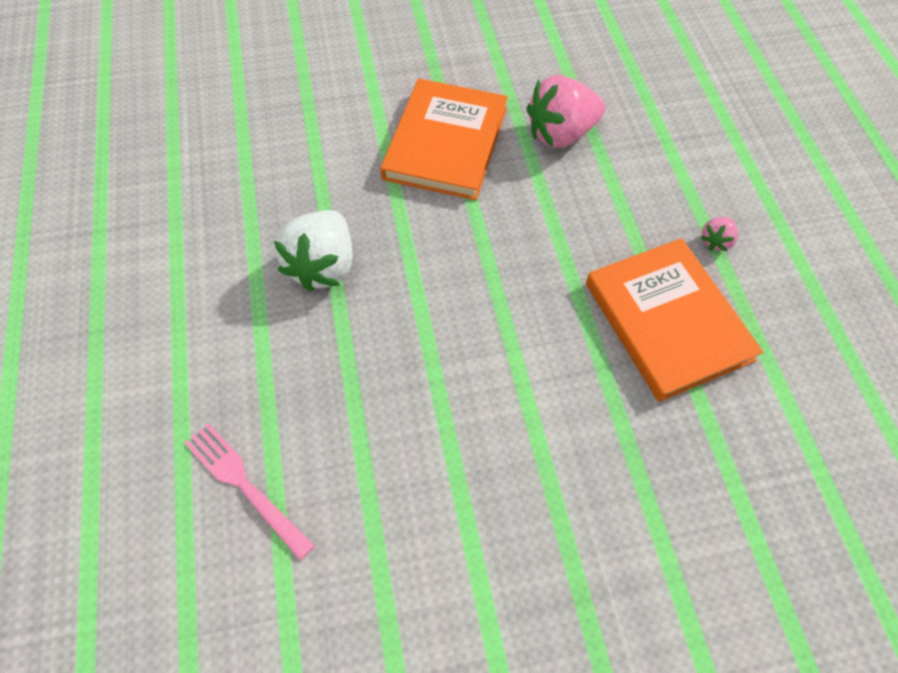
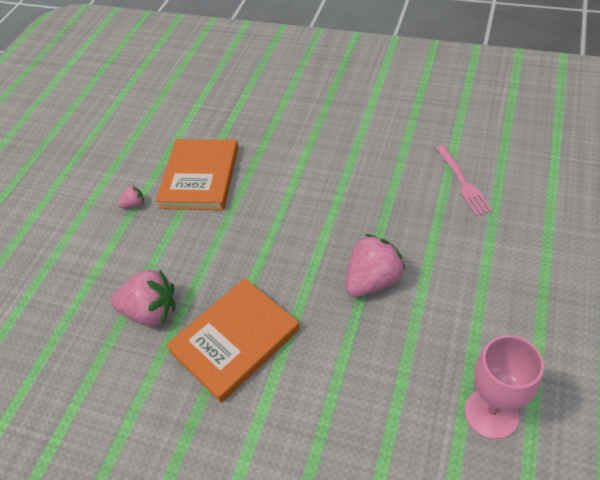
camera: 145 degrees left, 10 degrees down
white strawberry [274,210,353,292] -> pink strawberry [346,234,406,297]
none -> pink goblet [465,335,544,440]

